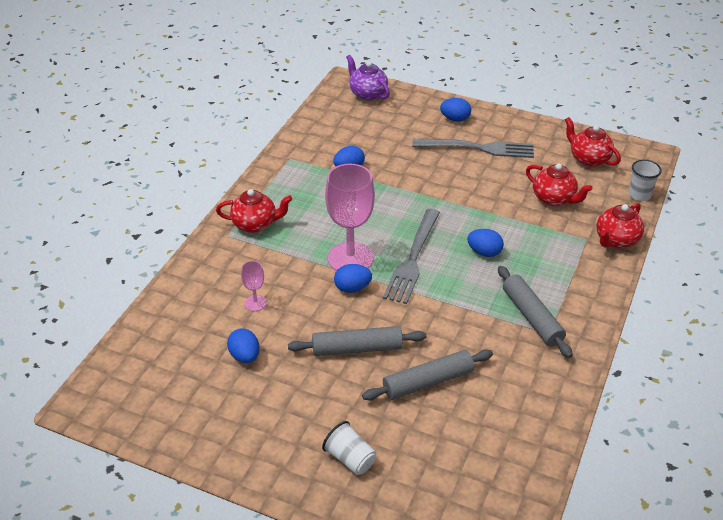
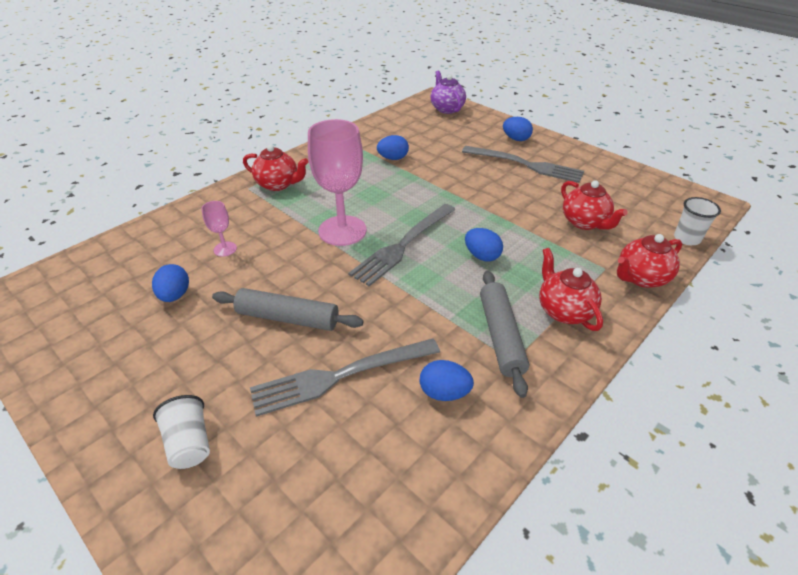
camera: 20 degrees right, 0 degrees up
blue egg [334,264,372,293] -> blue egg moved to [420,360,474,401]
grey rolling pin [362,350,493,401] -> grey fork [250,338,440,417]
red teapot [565,117,621,167] -> red teapot moved to [539,248,603,331]

